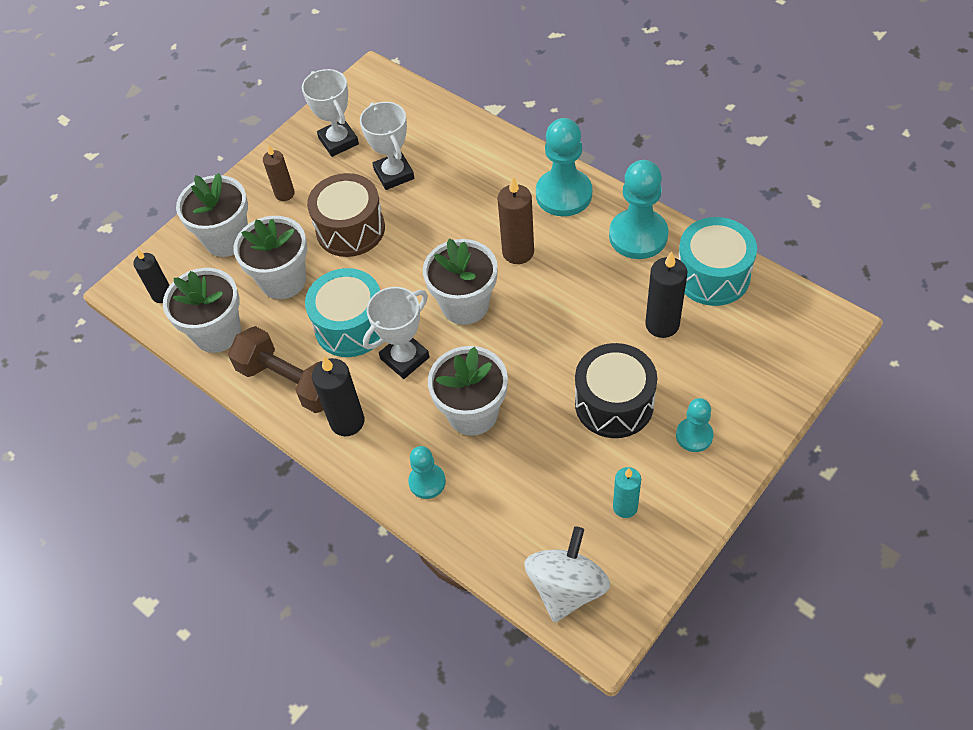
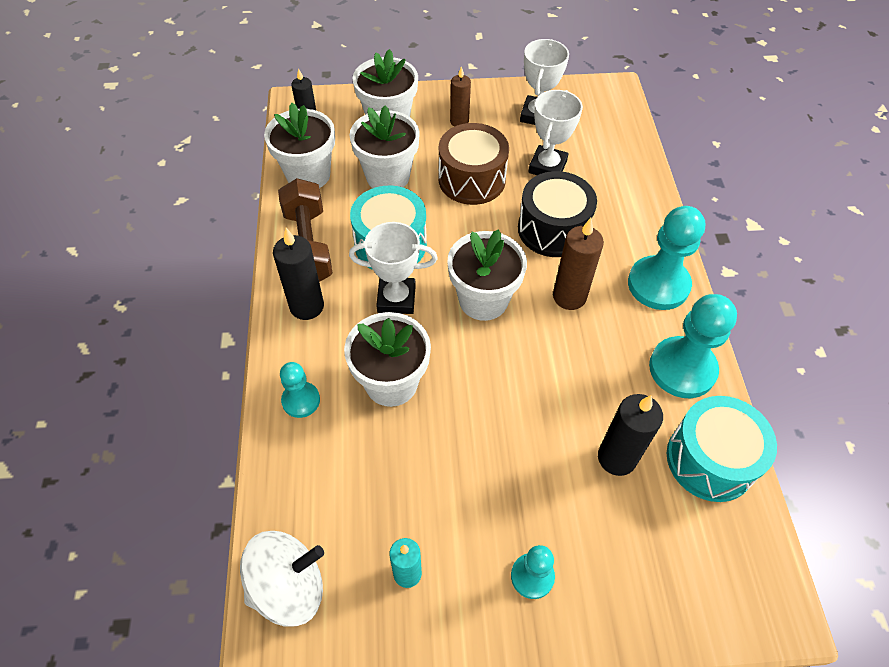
camera: 40 degrees right, 0 degrees up
black drum [575,343,657,438] -> black drum moved to [518,171,597,257]

